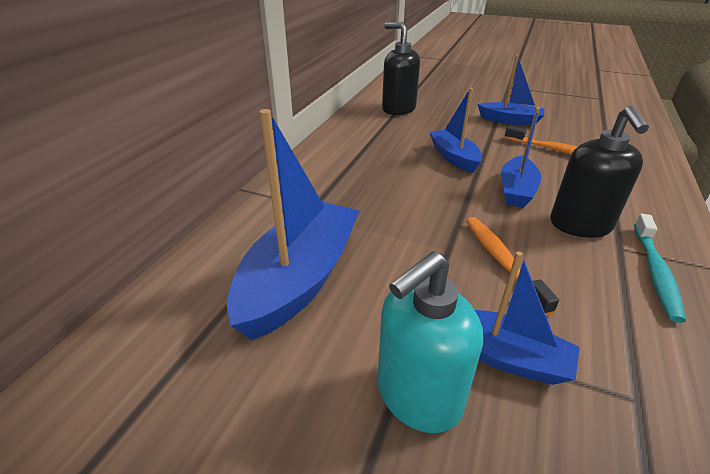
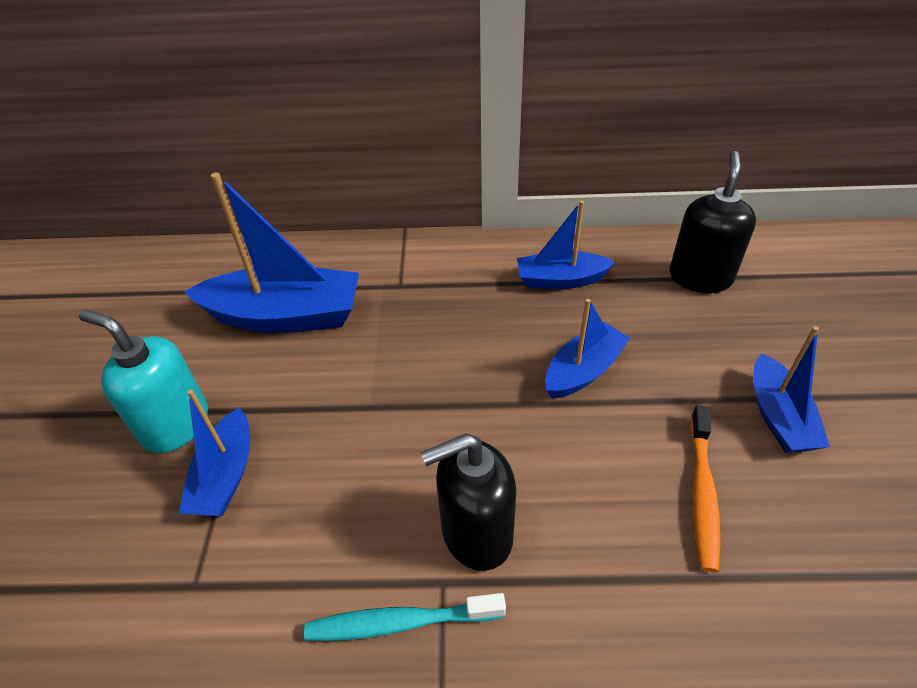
camera: 70 degrees right, 10 degrees up
orange toothbrush [466,217,559,316] -> none
blue boat [501,107,541,208] -> blue boat moved to [517,200,615,289]

